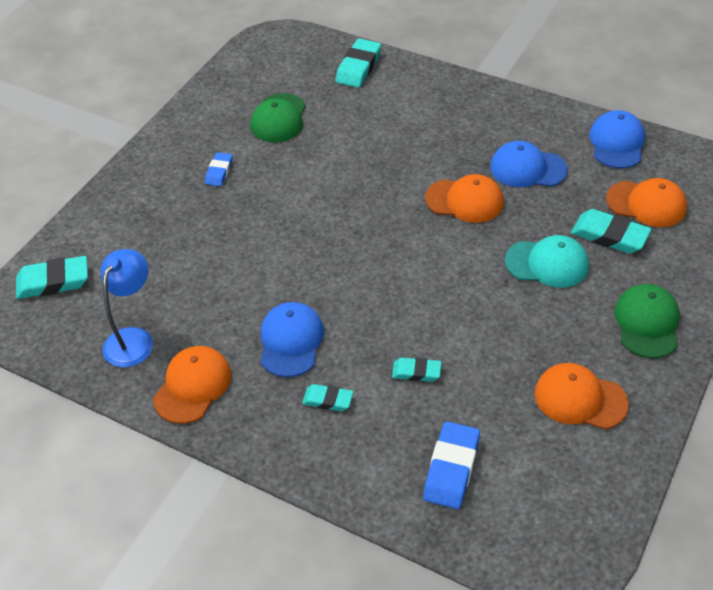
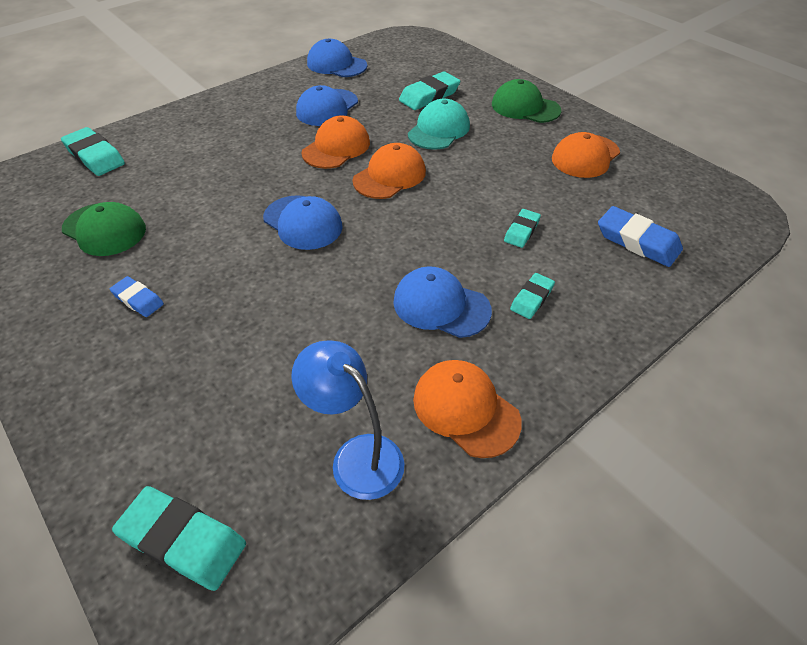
camera: 70 degrees left, 0 degrees up
turquoise eraser [16,256,88,299] -> turquoise eraser turned 75 degrees counterclockwise [112,486,246,591]
orange cap [606,178,687,227] -> orange cap moved to [353,143,426,199]
none -> blue cap [263,195,343,250]

